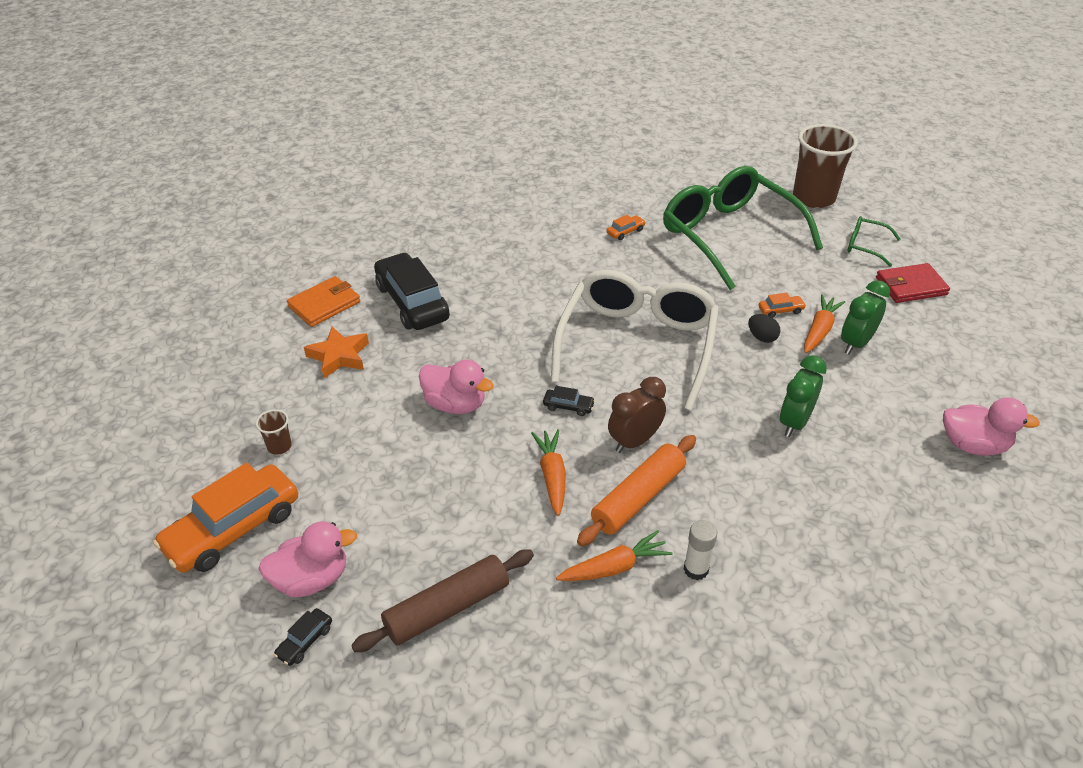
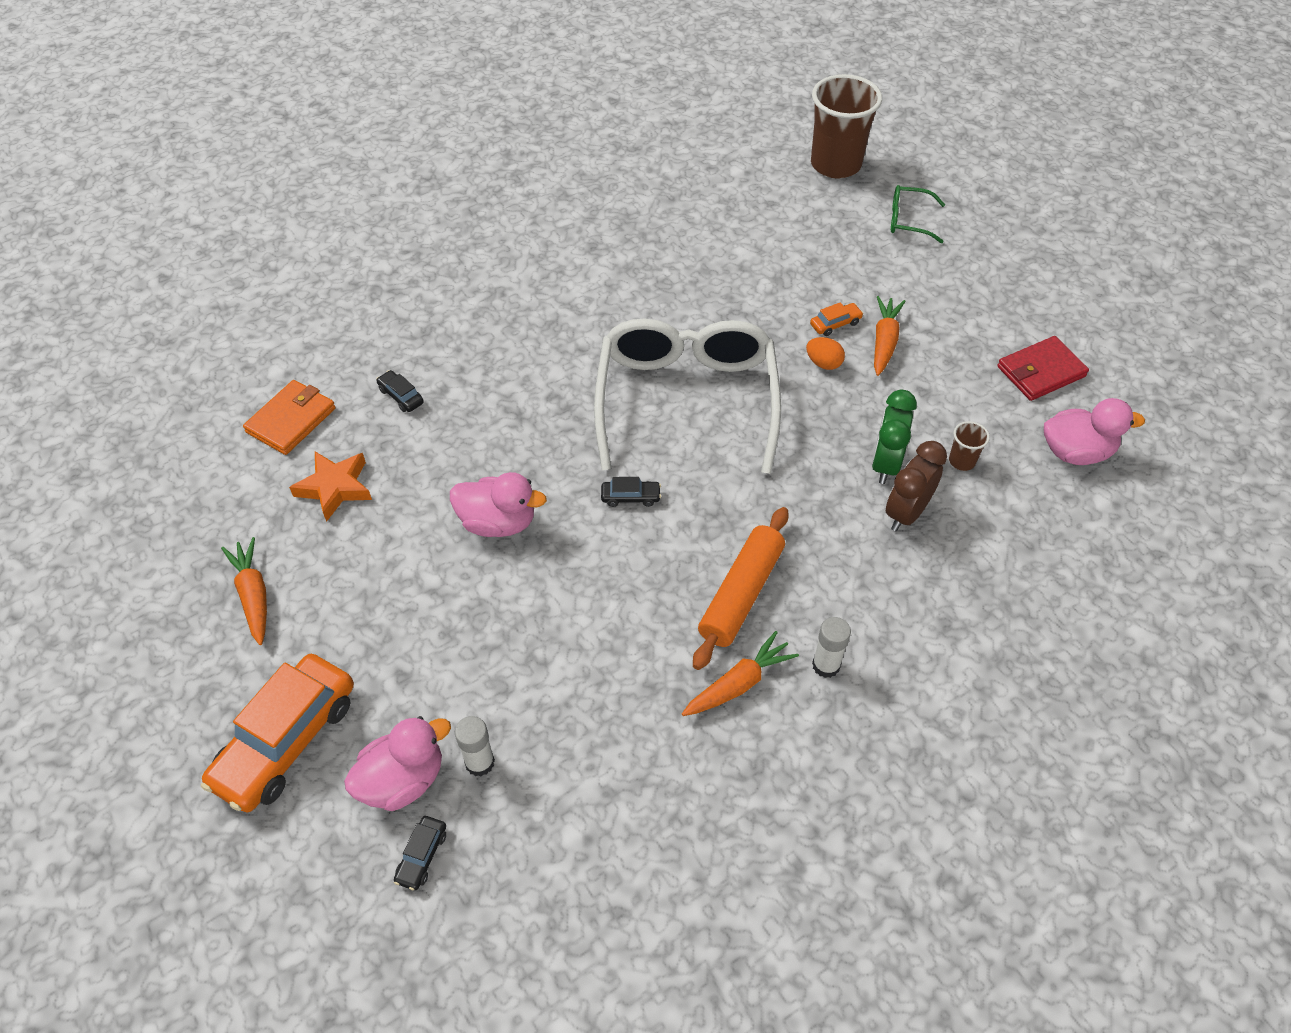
camera: 15 degrees left, 10 degrees up
brown cup [256,409,292,455] -> brown cup moved to [949,421,990,471]
brown rolling pin [351,550,534,652] -> none
black car [374,252,450,330] -> black car [376,370,424,412], size x0.41
orange carrot [531,429,566,516] -> orange carrot moved to [221,537,267,645]
orange car [607,215,646,240] -> none
brown clock [608,377,666,453] -> brown clock moved to [886,441,947,531]
green glasses [663,166,823,290] -> none
black egg [748,314,780,343] -> orange egg [806,337,845,370]
green clock [841,280,890,354] -> none
red wallet [876,263,950,303] -> red wallet moved to [997,336,1089,401]
none -> white glue stick [455,716,495,776]

